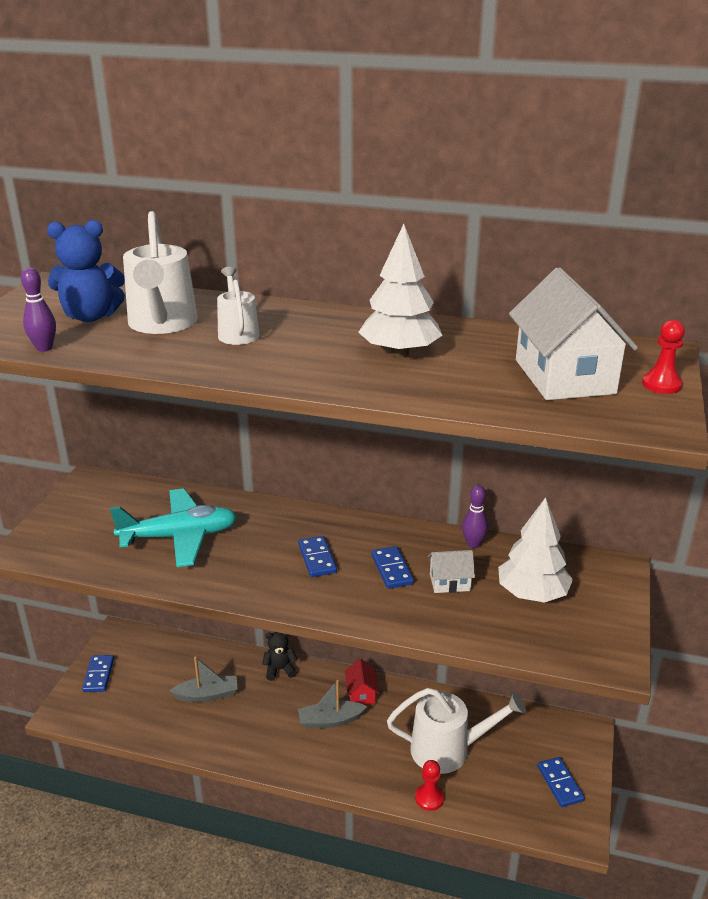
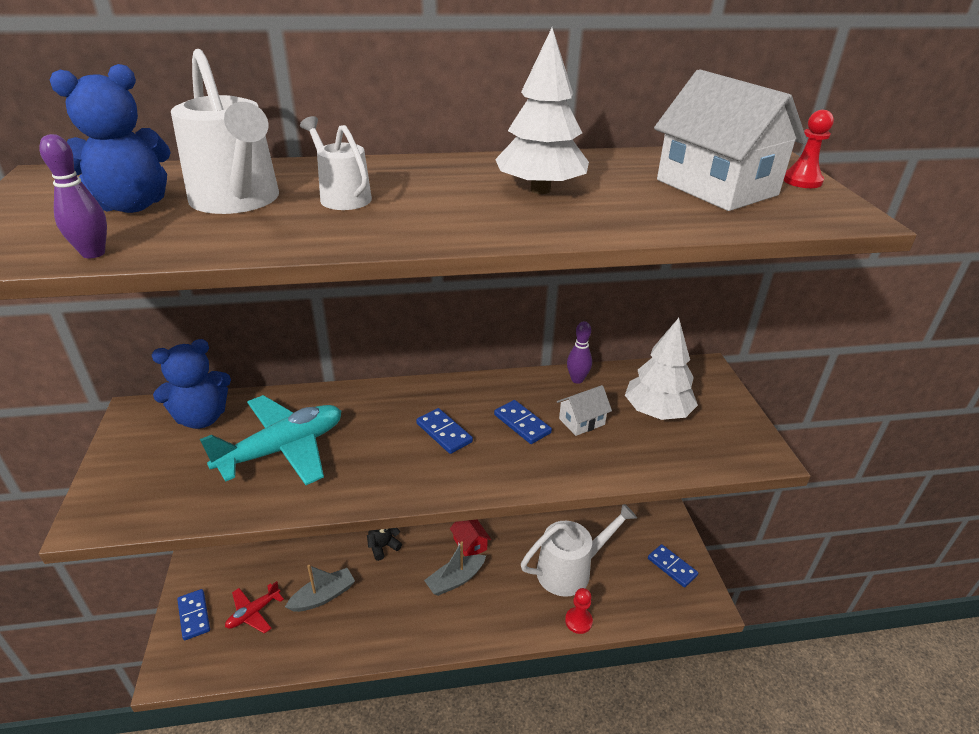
camera: 25 degrees left, 5 degrees up
none -> blue teddy bear [152,339,231,429]
none -> red plane [225,581,284,634]

